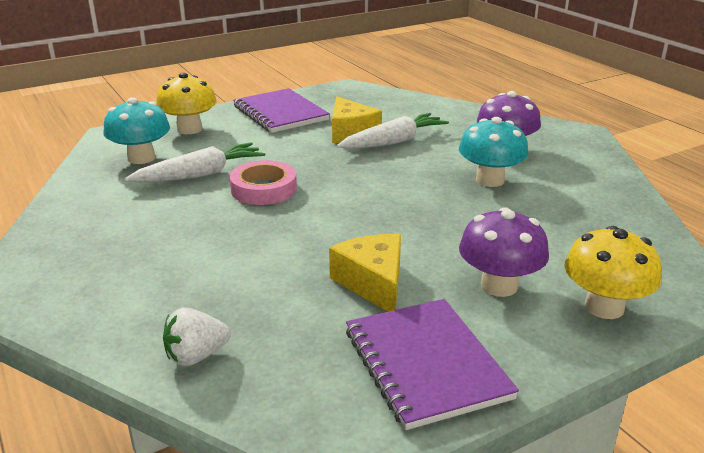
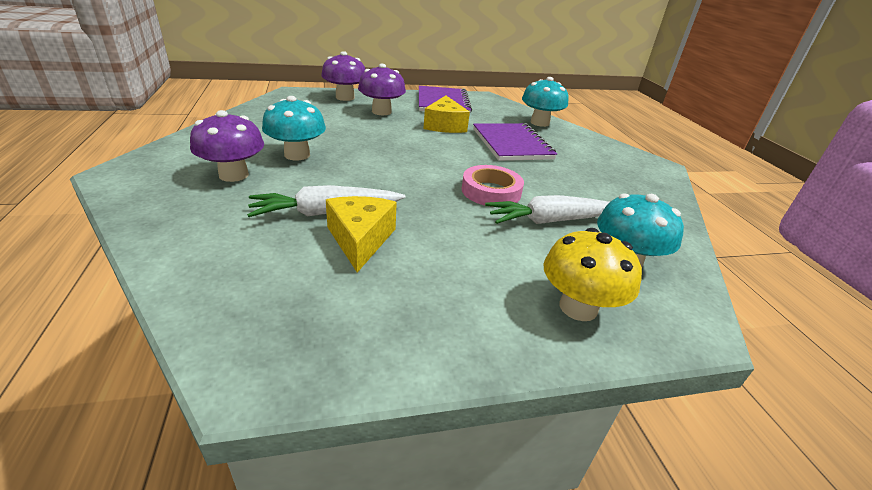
camera: 165 degrees left, 5 degrees up
white strawberry [163,307,231,367] -> turquoise mushroom [522,77,569,127]
purple notebook [233,88,330,133] -> purple notebook moved to [473,123,557,161]
yellow mushroom [564,226,662,319] -> purple mushroom [321,51,365,101]

